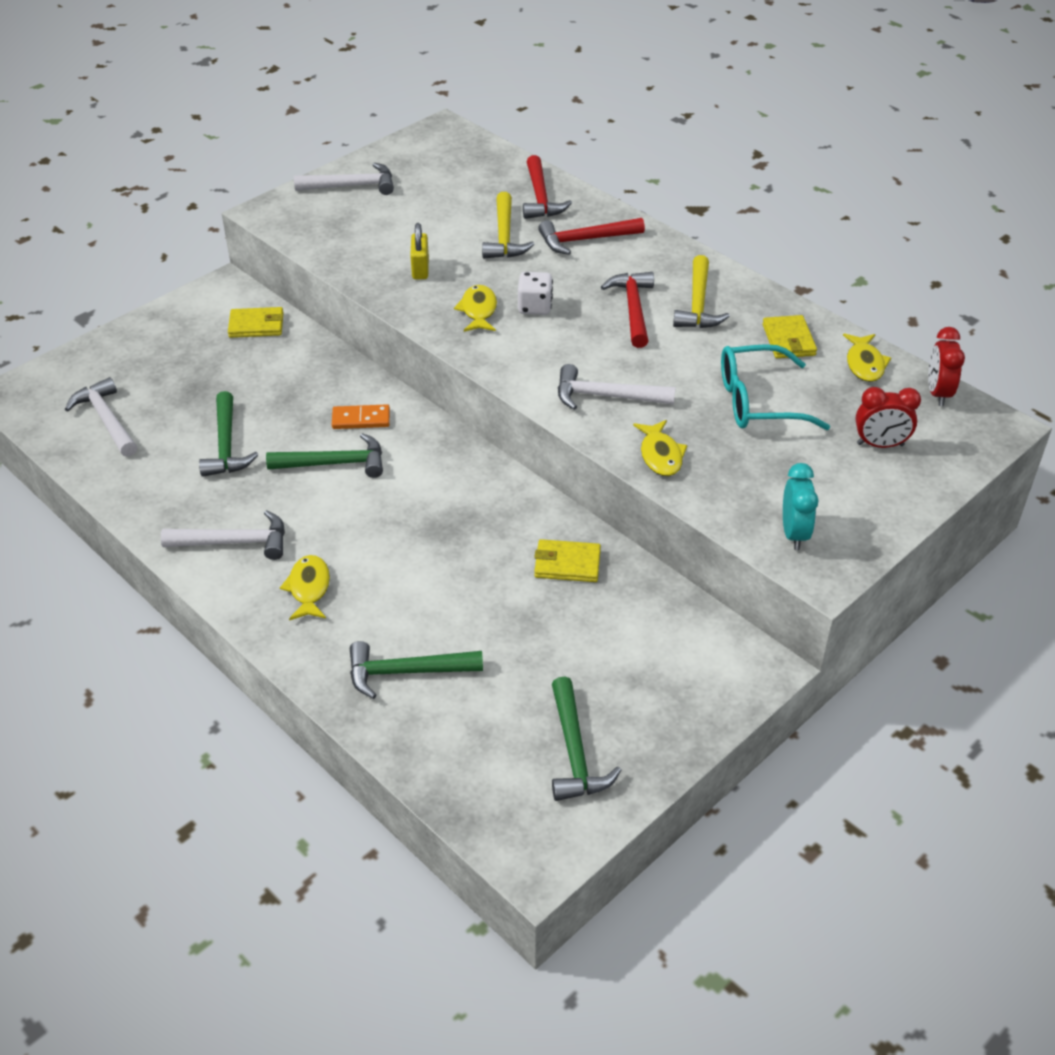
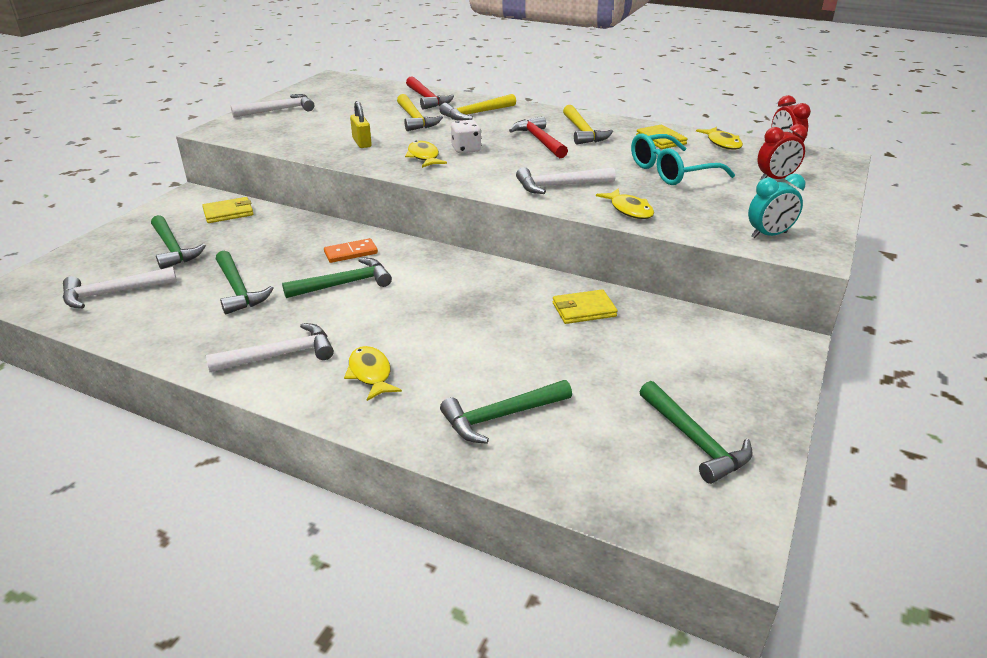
camera: 20 degrees left, 10 degrees down
white hammer [65,377,137,457] -> white hammer turned 60 degrees counterclockwise [63,267,177,308]
red hammer [538,218,645,255] -> yellow hammer [440,94,516,121]
turquoise clock [783,463,818,550] -> turquoise clock turned 90 degrees clockwise [748,174,805,238]
none -> green hammer [151,215,206,269]

